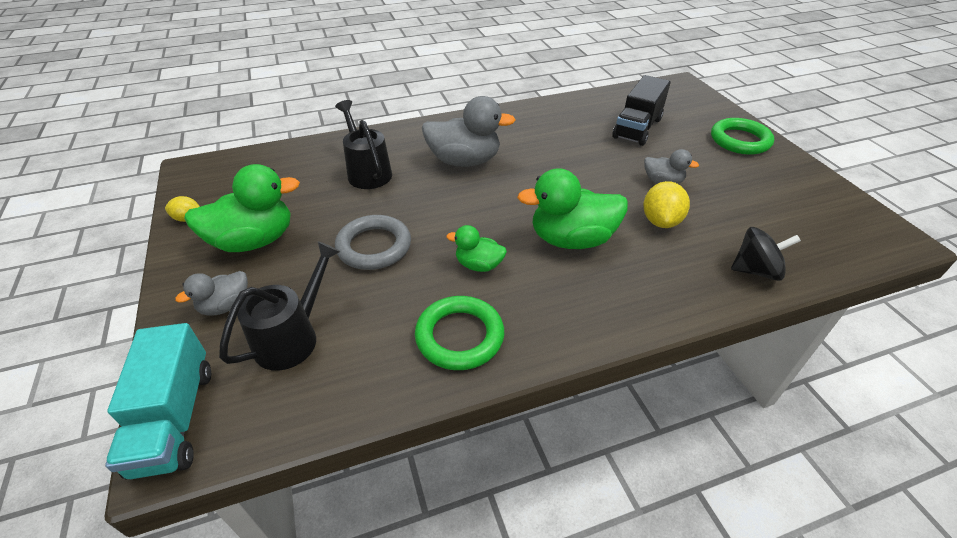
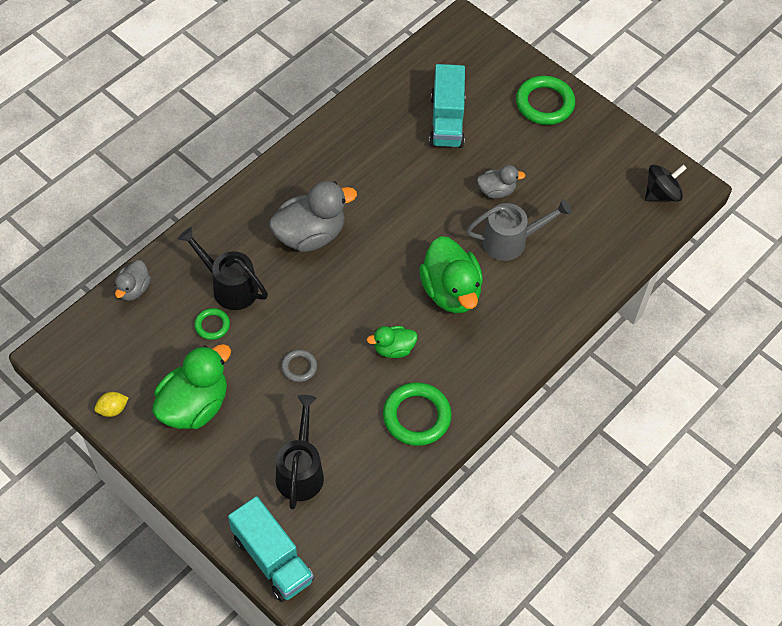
camera: 30 degrees left, 15 degrees up
grey duck [175,271,248,316] -> grey duck moved to [115,260,151,301]
grey ring [335,215,411,270] -> grey ring [281,350,317,382], size x0.53
green duck [517,168,628,249] -> green duck turned 75 degrees counterclockwise [419,236,483,313]
black truck [612,75,671,146] -> turquoise truck [429,64,466,148]
yellow lemon [643,181,690,228] -> grey watering can [466,199,571,261]
black spinning top [731,227,801,281] -> black spinning top moved to [645,164,687,202]
none -> green ring [194,308,230,340]

